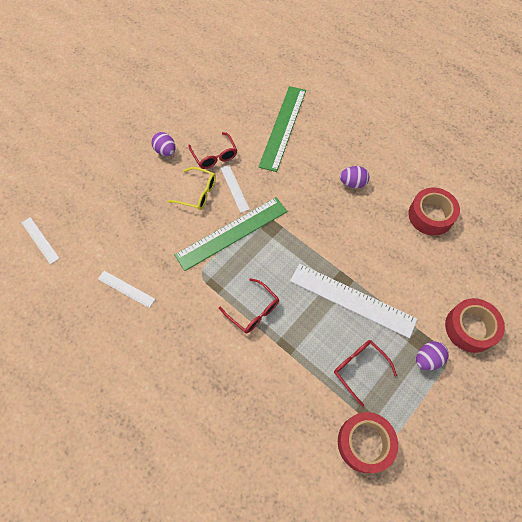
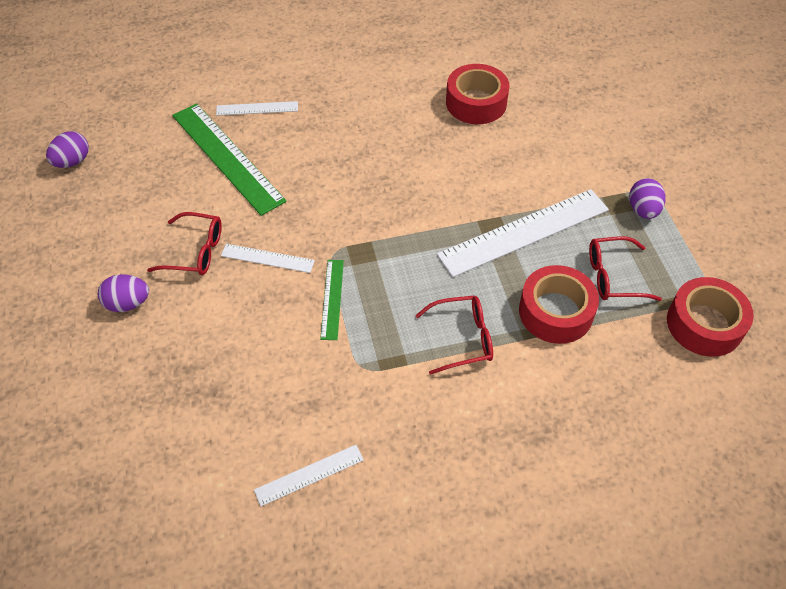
camera: 55 degrees left, 10 degrees down
white ruler [21,217,60,264] -> white ruler moved to [216,101,298,116]
yellow glasses [168,167,216,210] -> none
green ruler [174,197,287,271] -> green ruler [320,260,344,340], size x0.50
purple egg [340,166,370,188] -> purple egg moved to [46,131,89,168]
red tape [445,298,505,353] -> red tape moved to [519,265,599,344]

